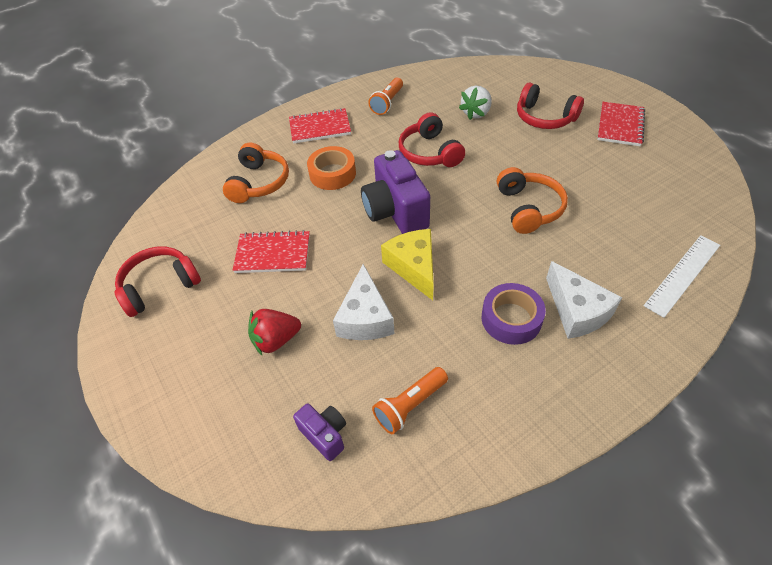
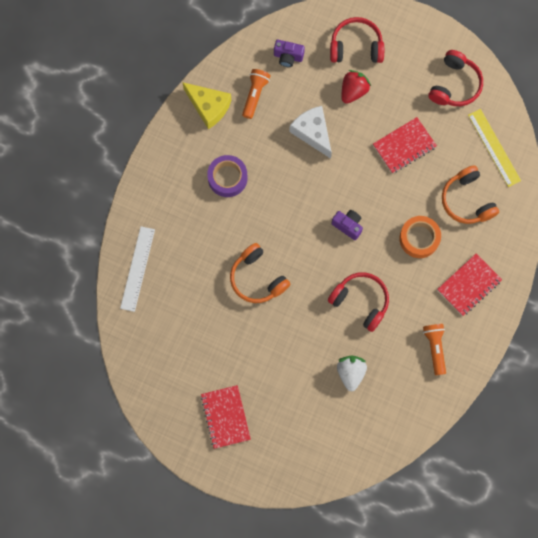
camera: 145 degrees right, 25 degrees up
purple camera [361,150,430,234] -> purple camera [331,210,363,240], size x0.52
yellow cheese [381,229,434,300] -> yellow cheese moved to [182,82,231,129]
red headphones [517,82,584,129] -> red headphones moved to [330,17,384,63]
white cheese [546,261,622,339] -> none
none -> yellow ruler [468,109,521,187]

